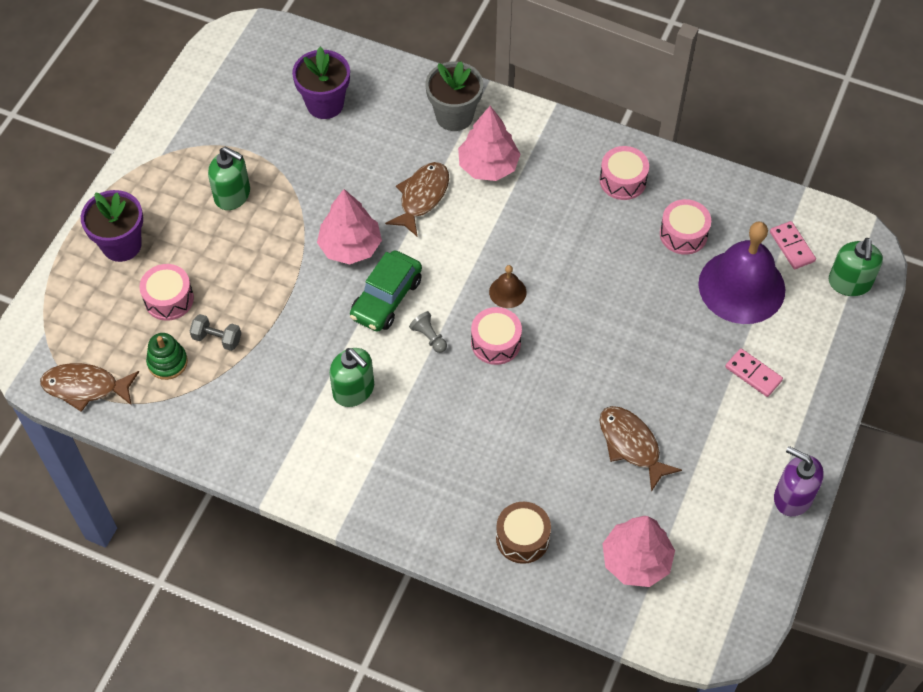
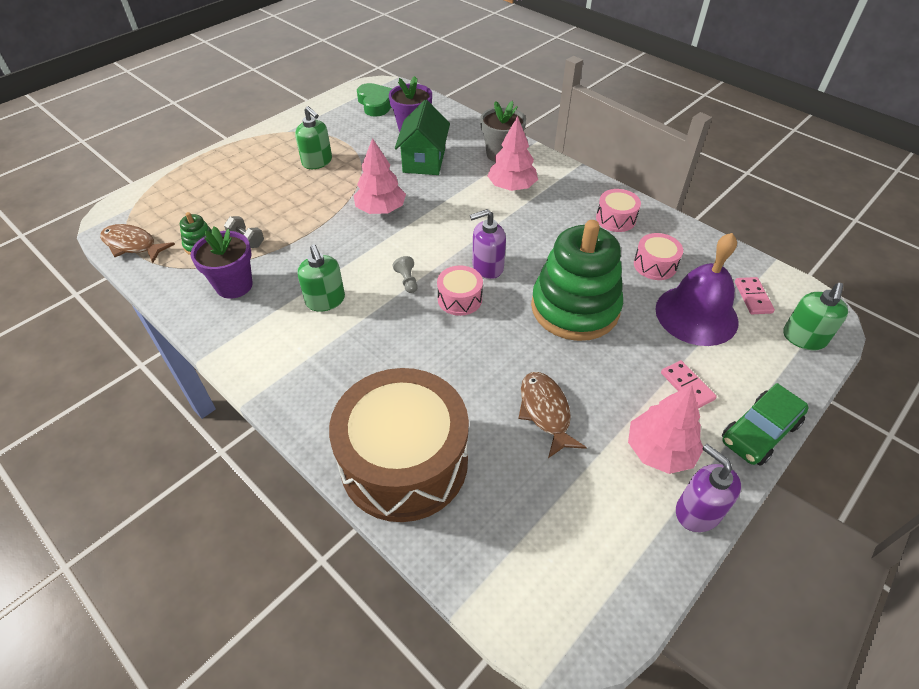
camera: 20 degrees right, 10 degrees down
purple flower pot [81,190,143,262] -> purple flower pot moved to [191,226,253,299]
pink drum [139,264,194,321] -> none
green car [350,251,422,332] -> green car moved to [722,383,809,466]
brown fish [385,162,449,236] -> none
brown bell [489,265,527,308] -> purple soap dispenser [470,209,506,279]
brown drum [496,502,551,564] -> brown drum [329,368,469,522], size x2.31
pink tree [602,516,675,587] -> pink tree moved to [628,385,703,474]
none -> green heart [357,83,393,117]
none -> green house [395,100,450,175]
none -> green stacking toy [531,220,623,341]

